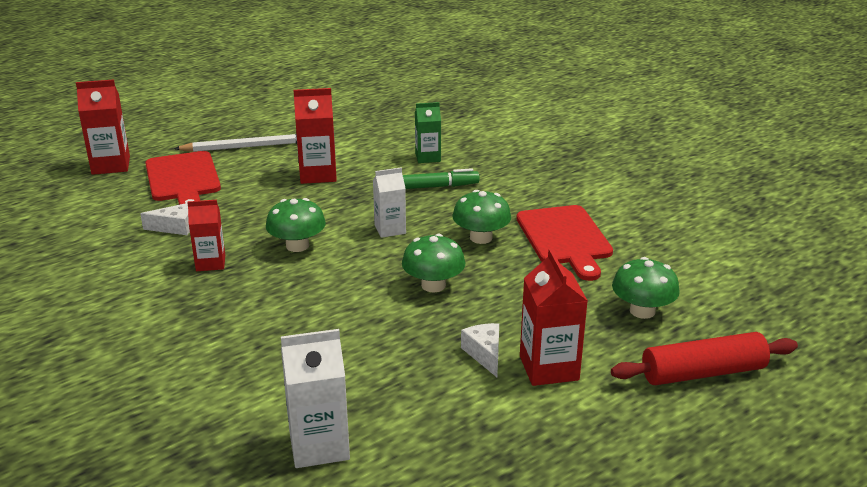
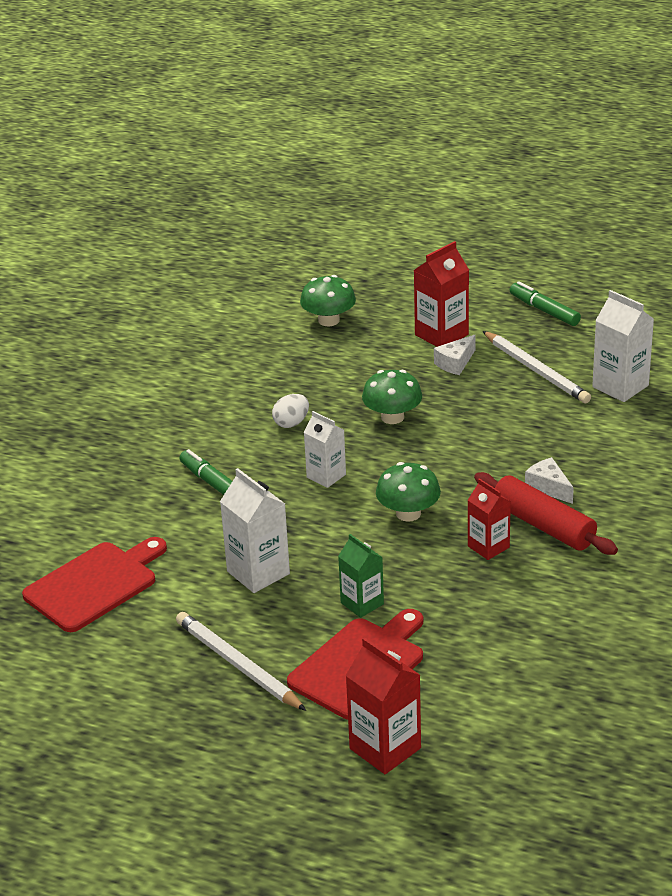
camera: 120 degrees left, 5 degrees up
white cheese [140,203,190,235] -> white cheese moved to [525,457,574,504]
red carton [294,88,337,184] -> white carton [220,468,290,593]
green carton [415,102,441,163] -> green carton moved to [338,534,384,618]
green mushroom [452,190,511,244] -> white egg [272,394,309,428]
red cutting board [516,205,613,281] -> red cutting board moved to [22,537,167,632]
red rolling pin [611,332,798,385] -> red rolling pin moved to [474,472,618,555]
none -> white pencil [483,331,591,403]
none -> green marker [510,281,581,326]

